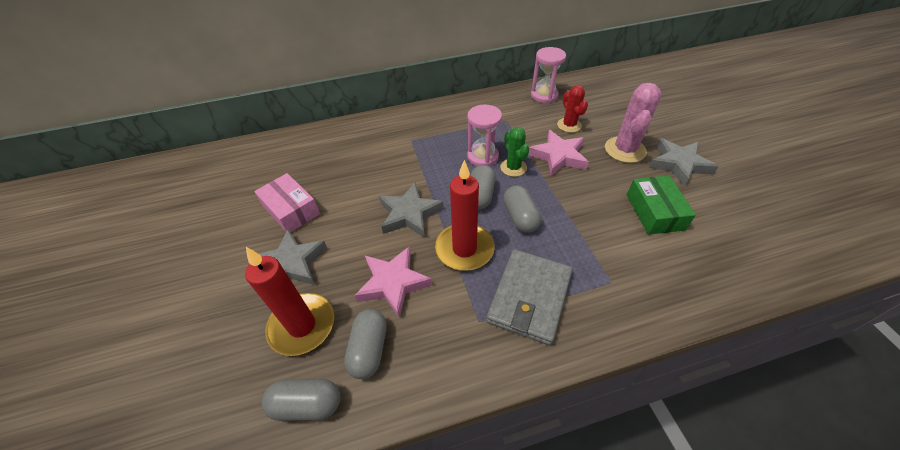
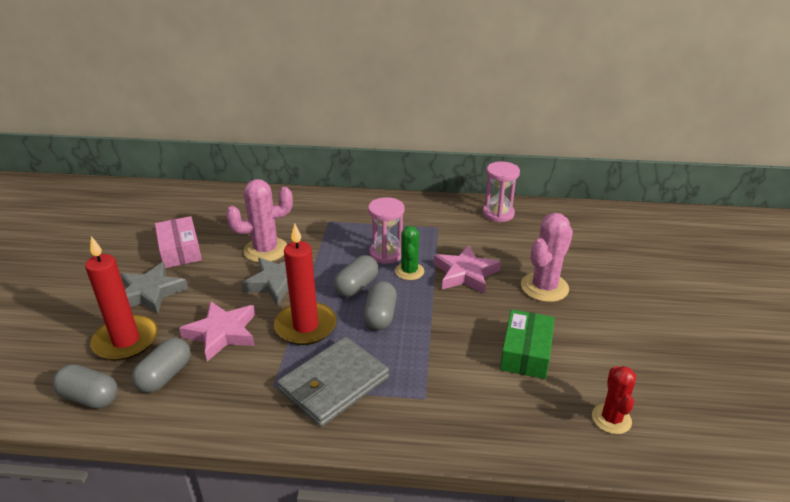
camera: 20 degrees right, 15 degrees down
red cactus [557,85,588,133] -> red cactus moved to [592,366,636,434]
grey star [648,138,719,186] -> none
none -> pink cactus [226,179,293,263]

